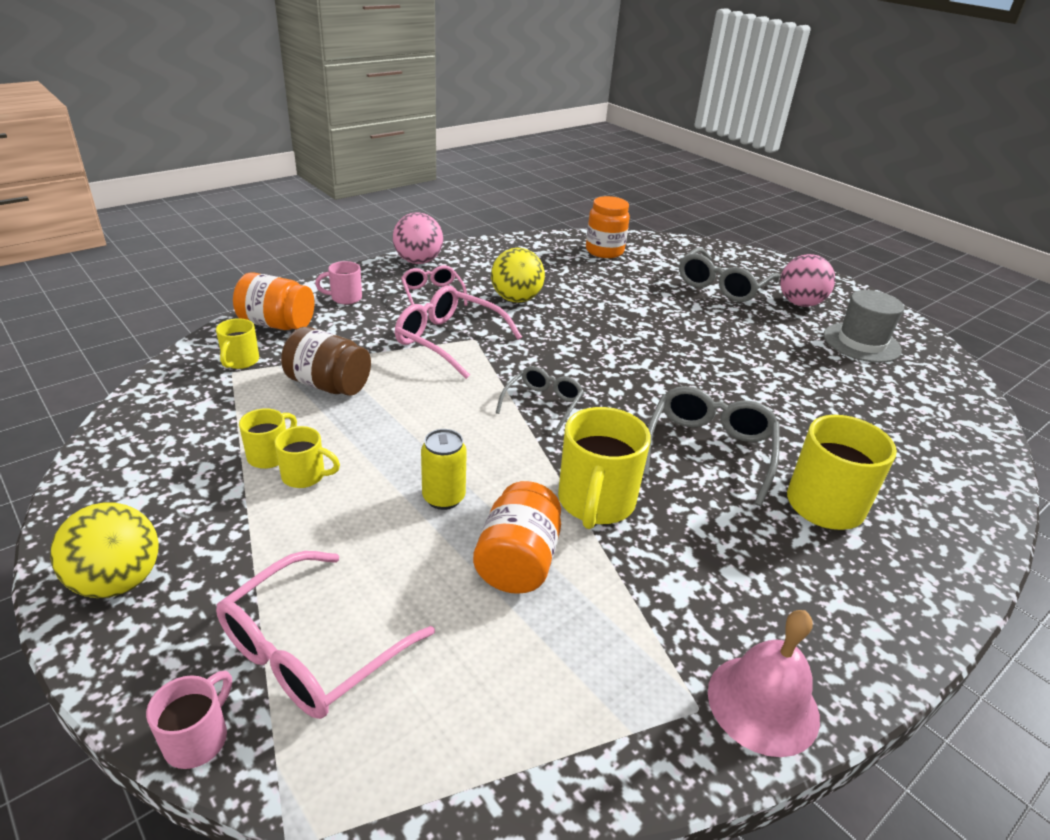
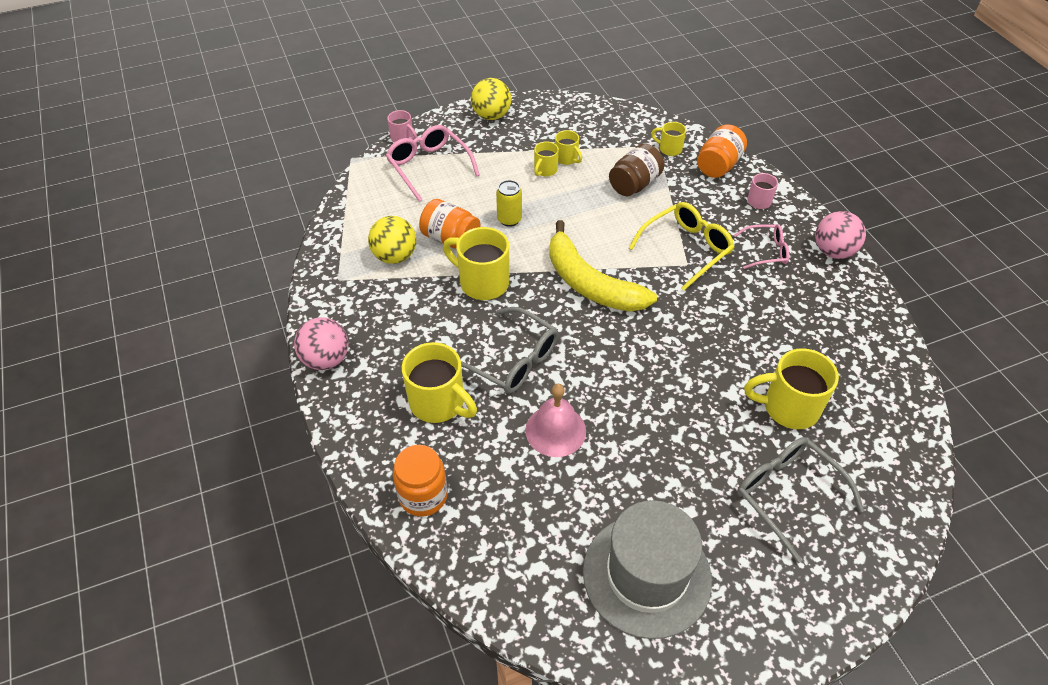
camera: 110 degrees right, 15 degrees up
pink glasses [395,285,522,379] -> yellow glasses [629,202,734,291]
yellow ball [491,248,545,303] -> yellow ball moved to [368,216,416,264]
grey glasses [496,366,584,434] -> yellow banana [549,220,657,312]
orange jar [586,196,630,258] -> orange jar moved to [393,445,448,517]
pink bell [708,610,820,757] -> pink bell moved to [525,384,586,457]
pink ball [780,254,835,307] -> pink ball moved to [294,317,349,370]
grey hat [823,290,904,363] -> grey hat [583,500,712,639], size x1.52
none -> yellow mug [744,348,839,429]

